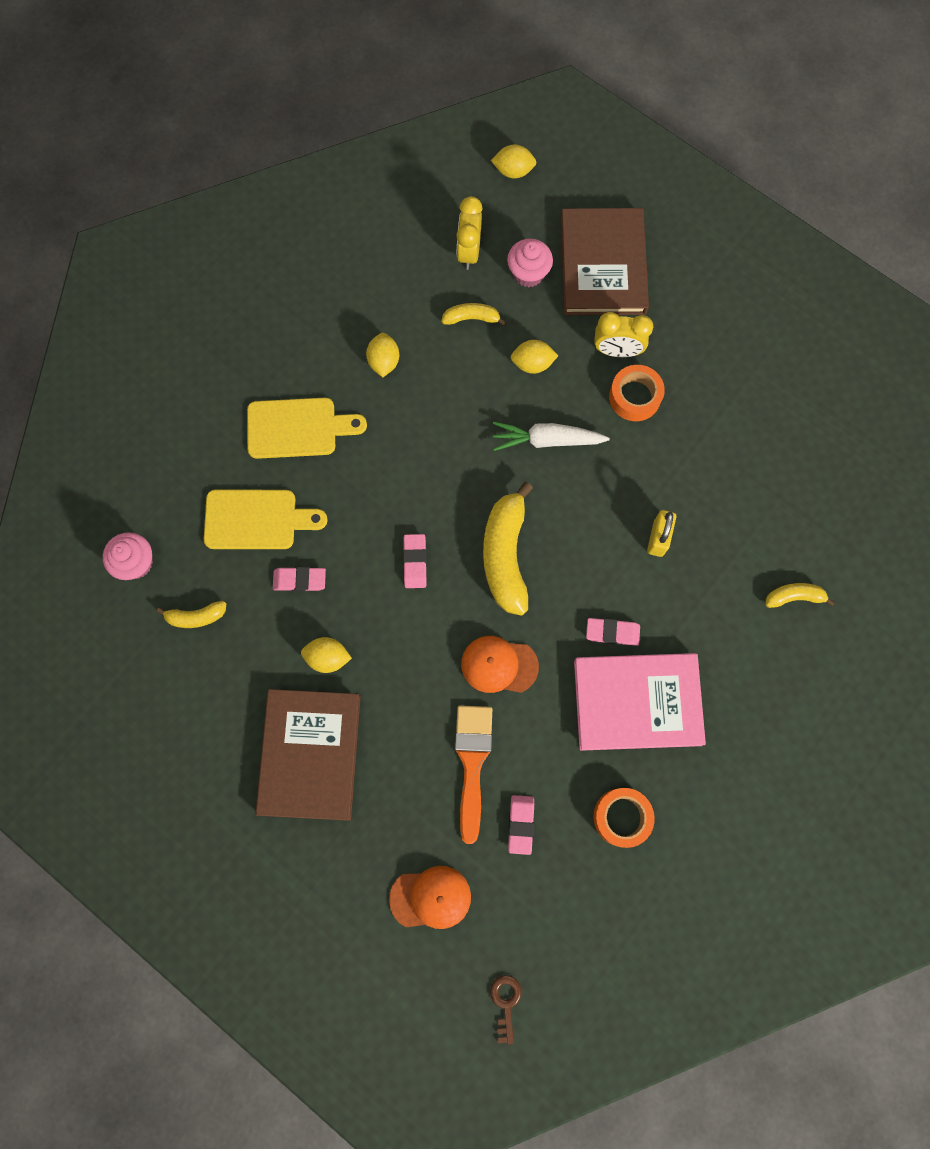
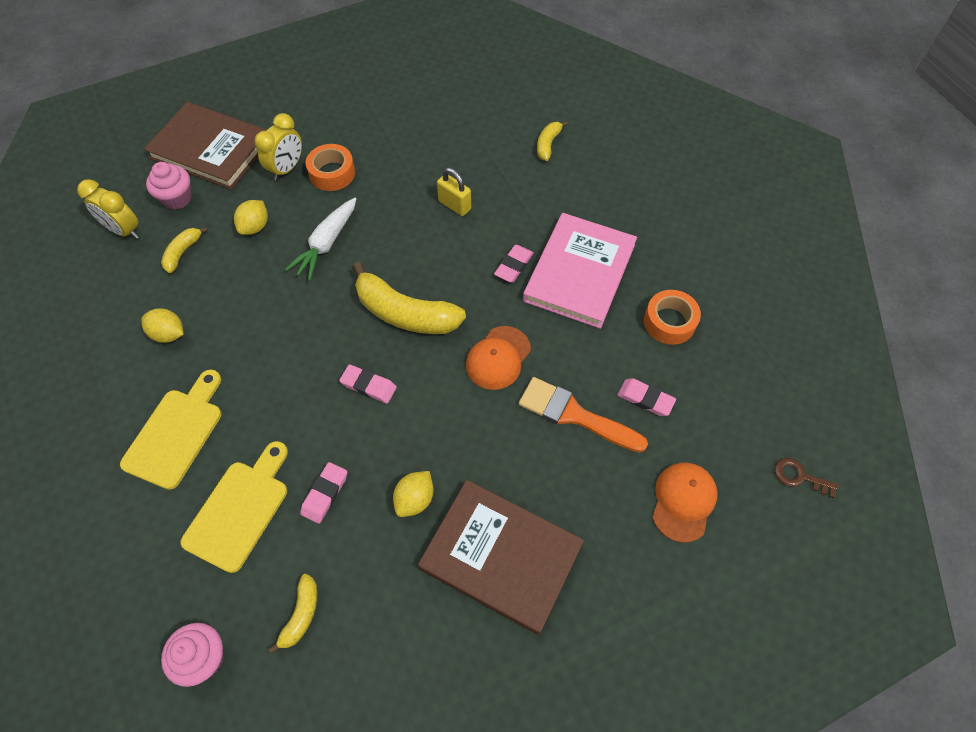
camera: 65 degrees left, 15 degrees down
yellow lemon [491,144,536,179] -> none

